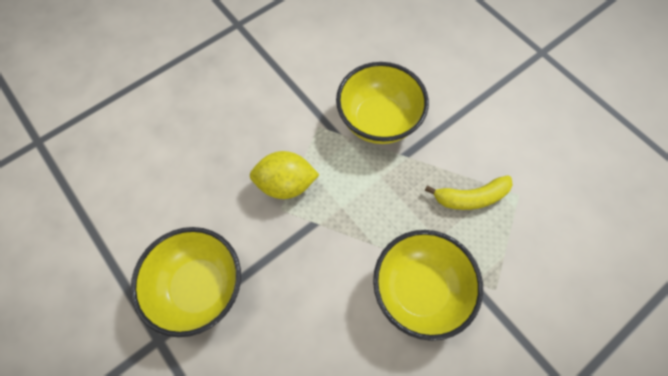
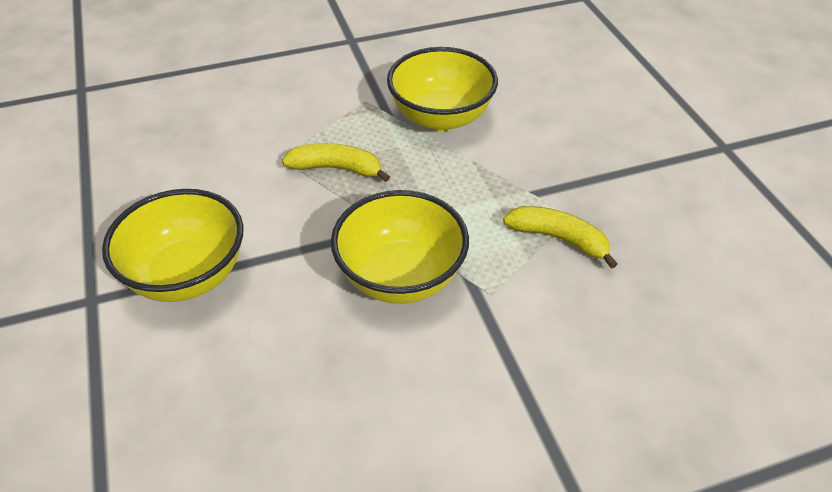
camera: 160 degrees left, 20 degrees down
yellow bowl [131,227,241,337] -> yellow bowl moved to [102,189,244,302]
yellow lemon [250,151,319,199] -> yellow banana [503,206,617,269]

